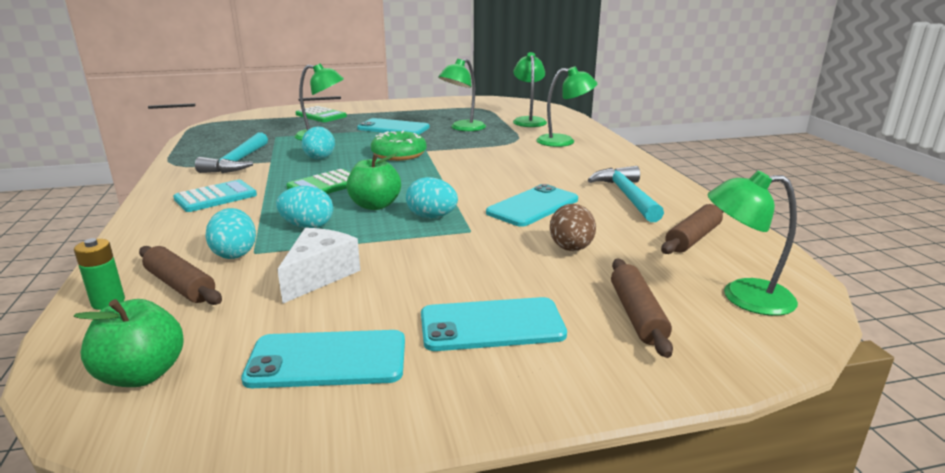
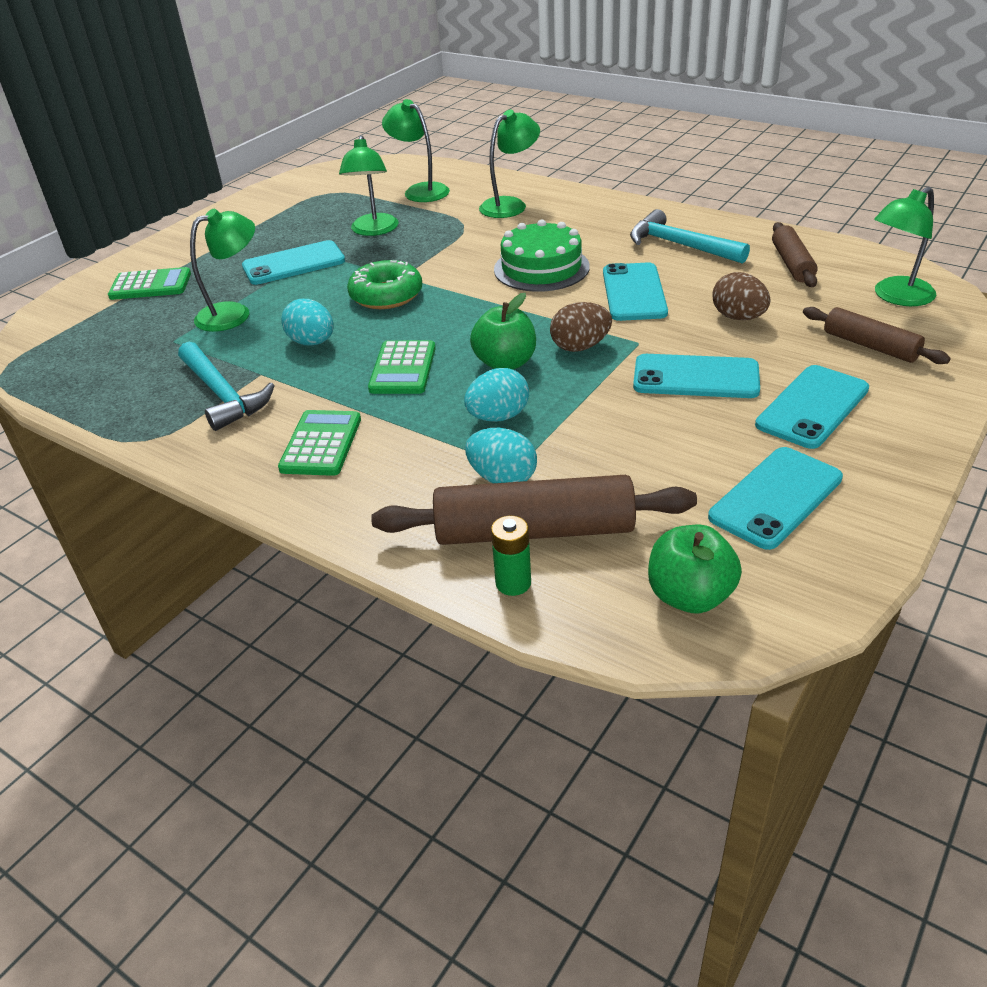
camera: 40 degrees left, 15 degrees up
brown rolling pin [139,246,222,305] -> brown rolling pin [371,475,697,545], size x1.69
turquoise calculator [173,180,257,212] -> green calculator [278,410,361,476]
white cheese [277,228,360,303] -> none
turquoise egg [406,177,458,218] -> brown egg [550,302,612,352]
none -> green cake [494,219,590,292]
none -> turquoise phone [633,354,760,398]

